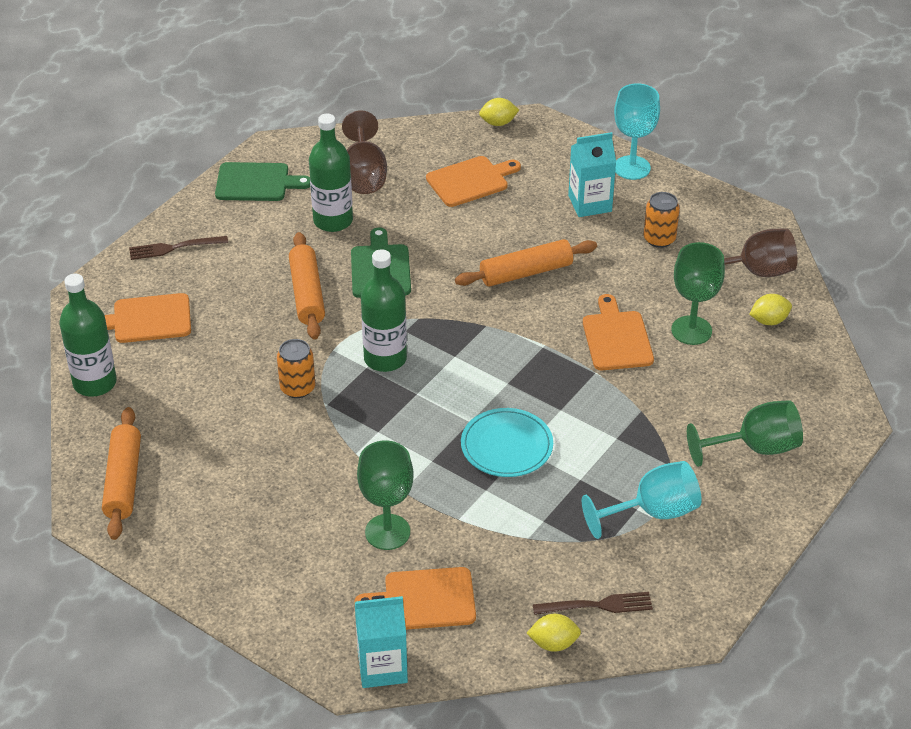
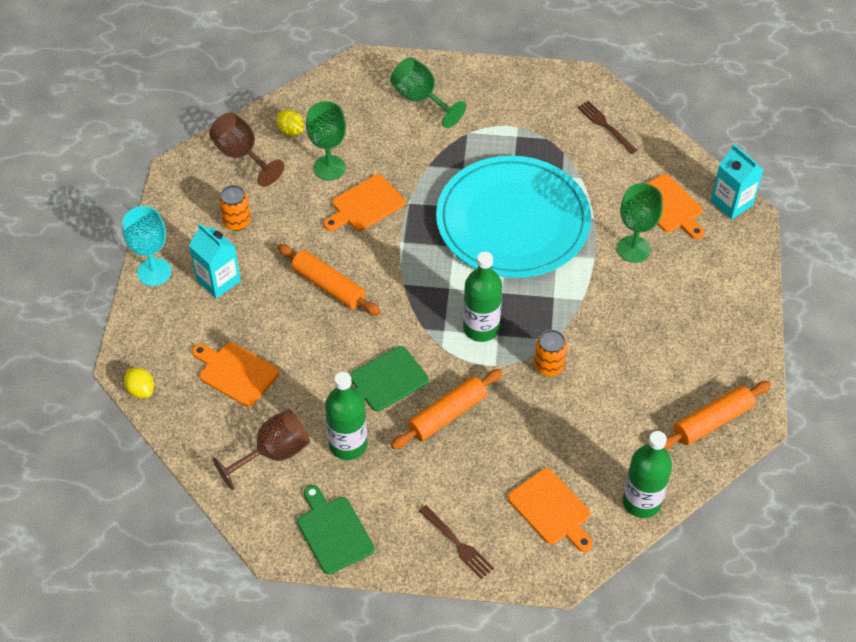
camera: 120 degrees left, 10 degrees up
turquoise plate [461,408,553,477] -> turquoise plate [436,156,591,278], size x2.18
yellow lemon [527,614,581,652] -> none
turquoise goblet [582,461,702,539] -> none

